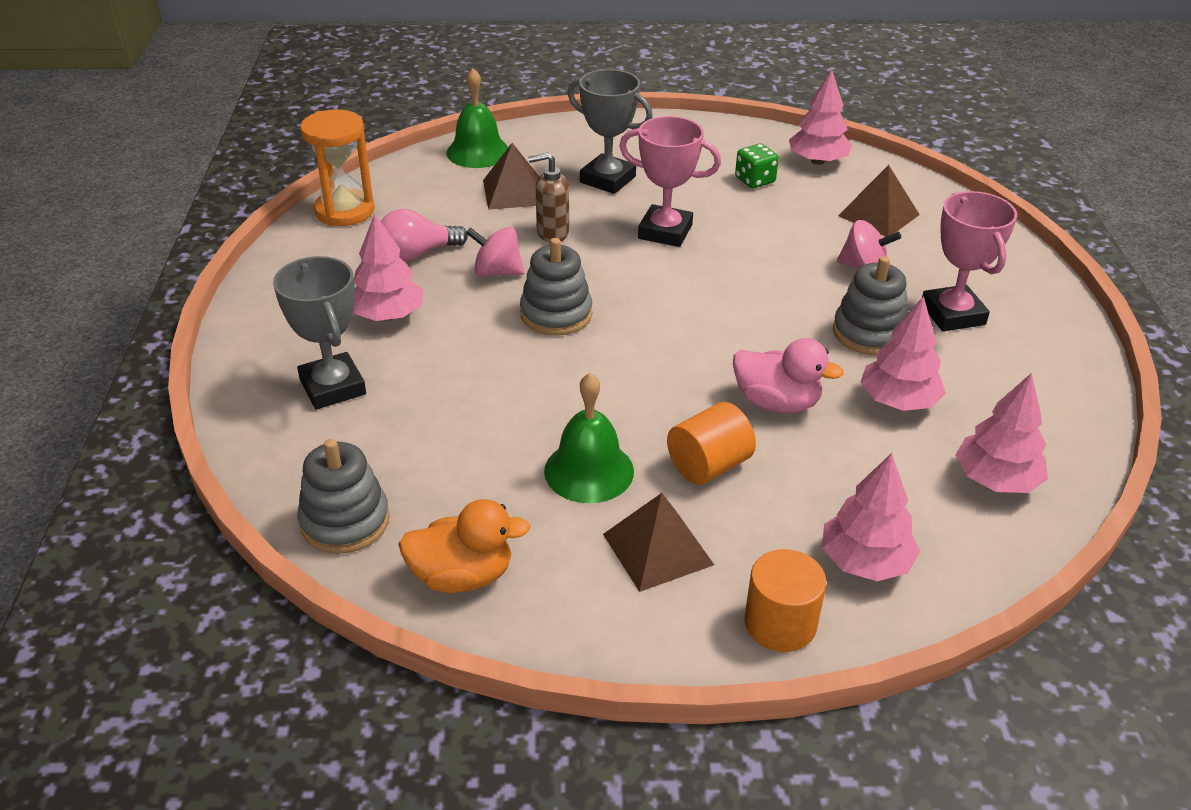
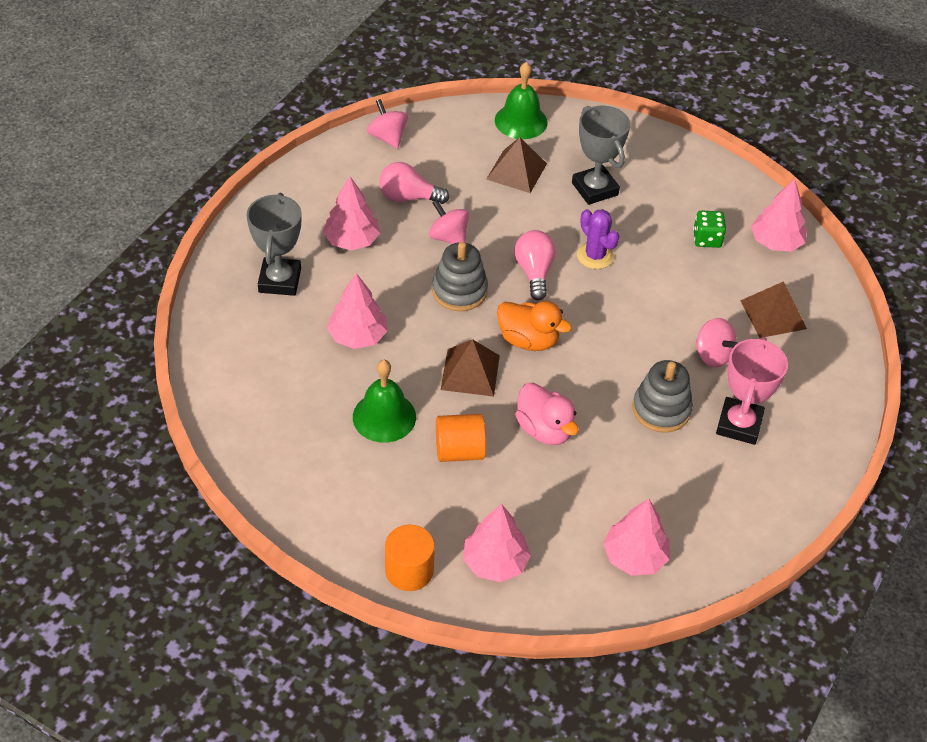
camera: 30 degrees right, 10 degrees up
grey stacking toy [297,439,390,554] -> none
orange hourglass [300,110,375,226] -> pink spinning top [367,99,408,149]
orange duck [398,499,531,593] -> orange duck moved to [497,301,572,351]
brown soap dispenser [528,153,569,242] -> none
brown pyramid [603,493,714,592] -> brown pyramid moved to [441,339,500,397]
pink trophy [619,116,721,247] -> purple cactus [577,209,619,269]
pink tree [860,296,946,411] -> pink tree moved to [327,273,387,349]
none -> pink light bulb [515,230,556,301]

